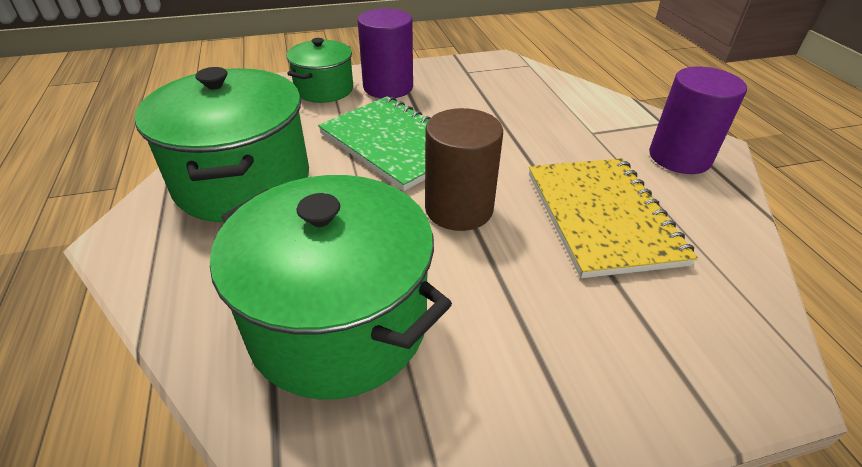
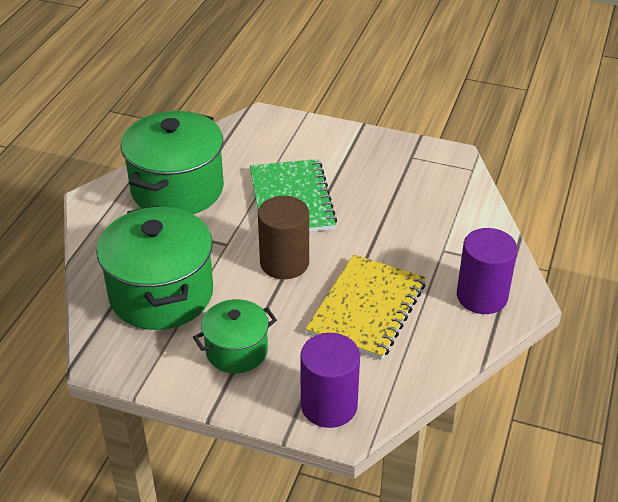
camera: 35 degrees right, 0 degrees up
green pot [286,38,353,103] -> green pot moved to [193,299,277,373]
purple cylinder [358,8,413,98] -> purple cylinder moved to [300,333,360,428]

